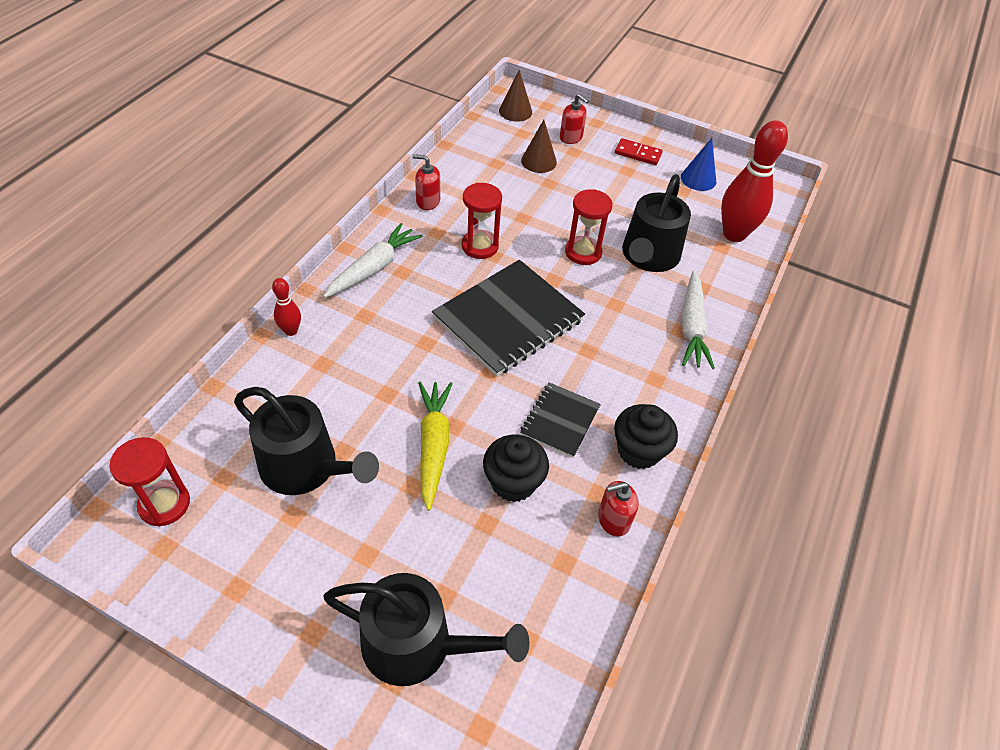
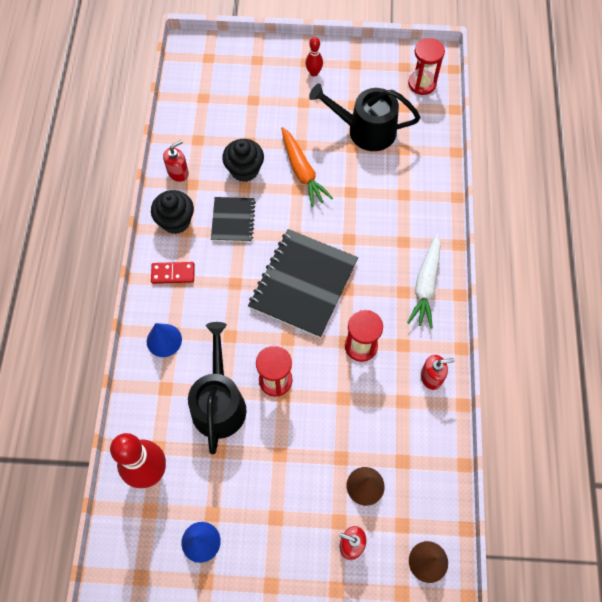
camera: 160 degrees right, 15 degrees up
red bowling pin [272,278,301,336] -> red bowling pin moved to [306,37,323,77]
black watering can [323,573,529,686] -> none
yellow carrot [418,382,453,511] -> orange carrot [281,127,333,207]
red domino [615,138,663,165] -> red domino moved to [151,262,195,284]
white carrot [682,271,715,369] -> blue cone [147,323,182,357]

